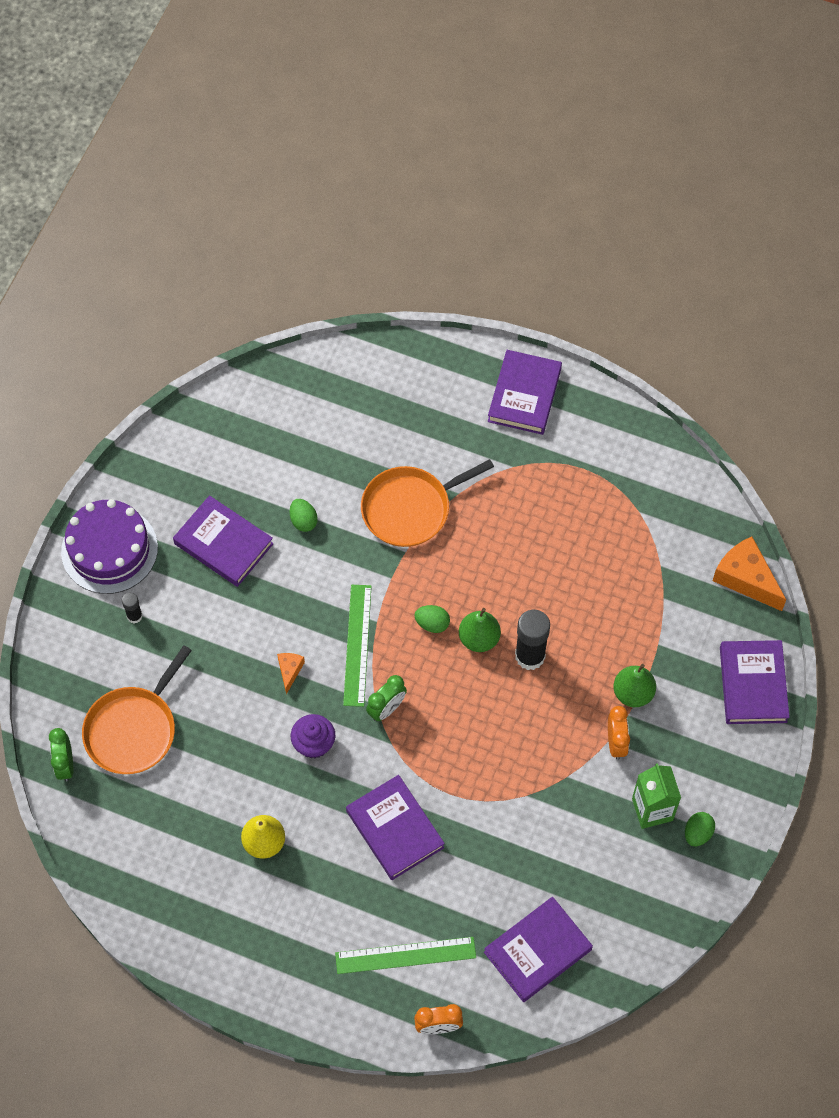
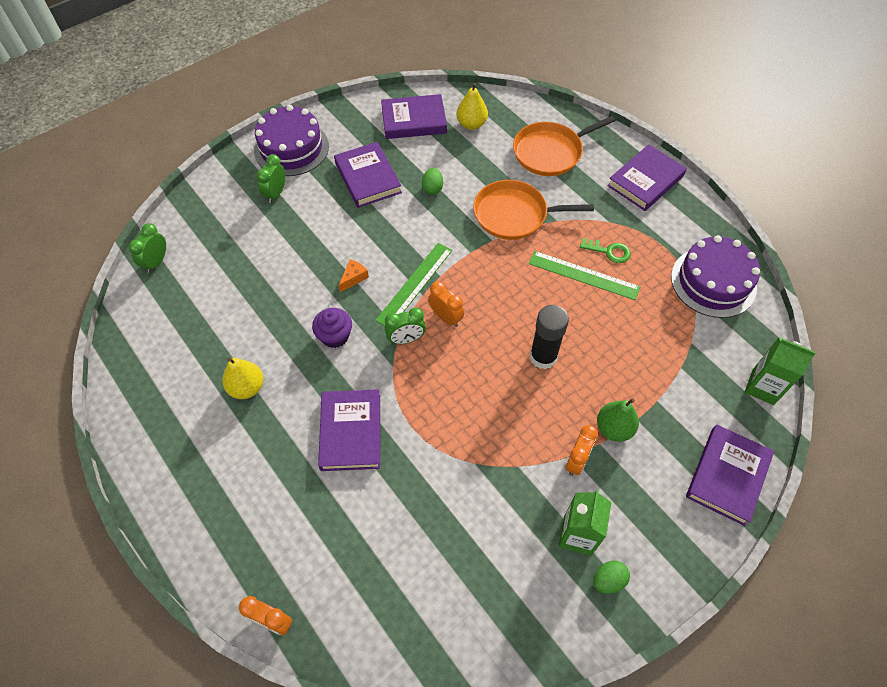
camera: 30 degrees right, 5 degrees down
orange pan [82,645,192,774] -> orange pan moved to [513,116,616,176]
black glue stick [122,592,142,623] -> green clock [256,154,285,203]
green ruler [335,937,476,974] -> green ruler moved to [529,251,640,300]
green egg [415,605,450,633] -> none
green pear [459,608,501,652] -> none
purple book [484,897,593,1002] -> purple book moved to [381,94,447,139]
orange cheese [713,537,786,611] -> green carton [745,337,816,405]
none -> orange clock [428,281,464,327]
none -> yellow pear [456,83,488,130]
none -> green key [580,238,631,263]
none -> purple cake [671,235,760,318]

